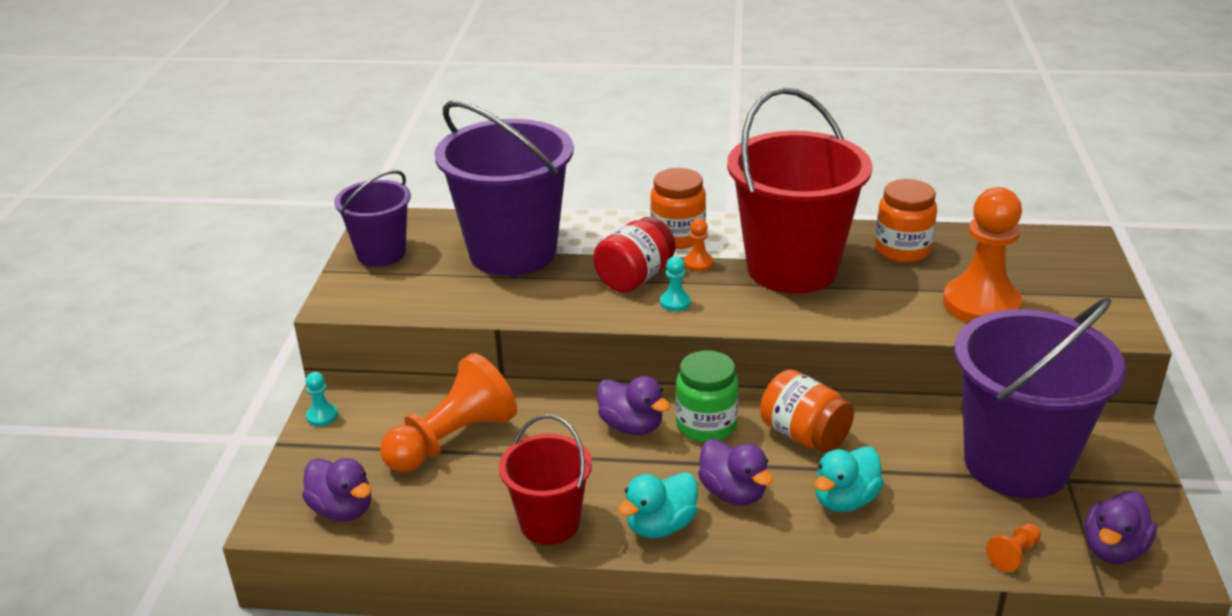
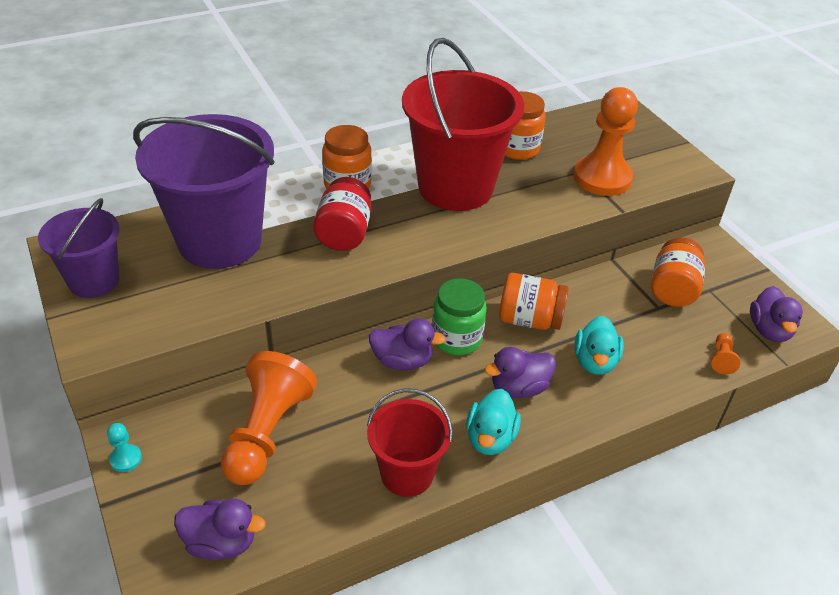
camera: 35 degrees left, 10 degrees up
turquoise pawn [660,256,691,311] -> none
orange pawn [684,219,713,271] -> none
purple duck [698,439,773,505] -> purple duck turned 135 degrees clockwise [484,347,556,398]
purple bucket [955,298,1127,498] -> orange jar [651,237,706,307]

